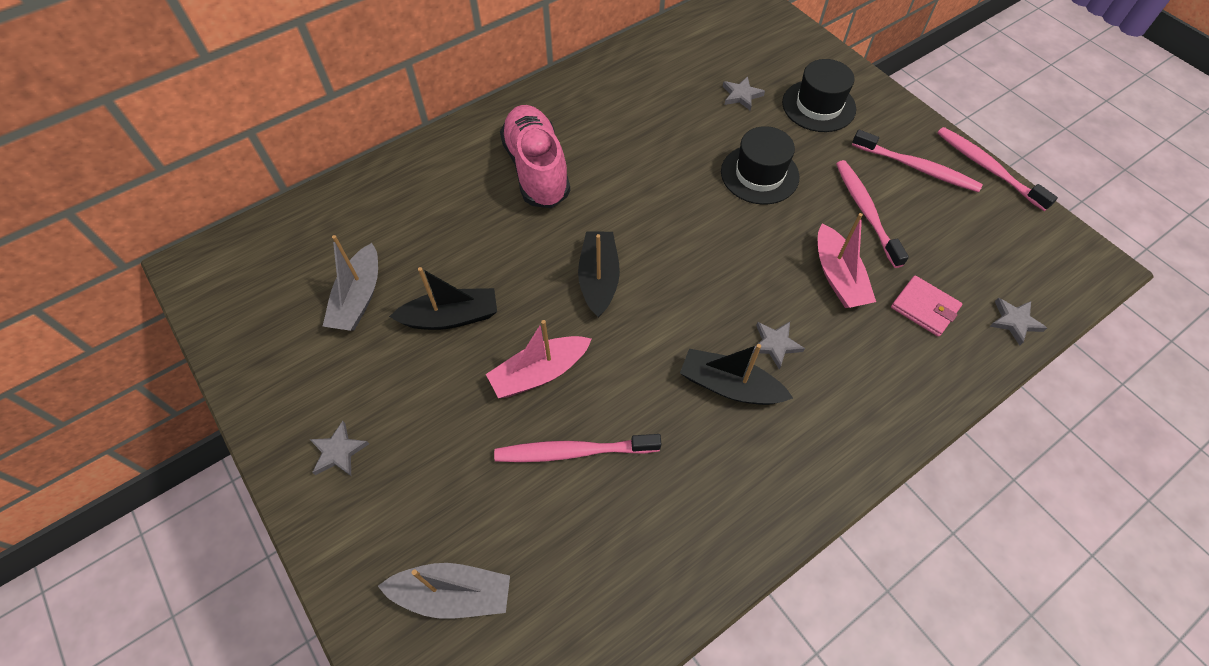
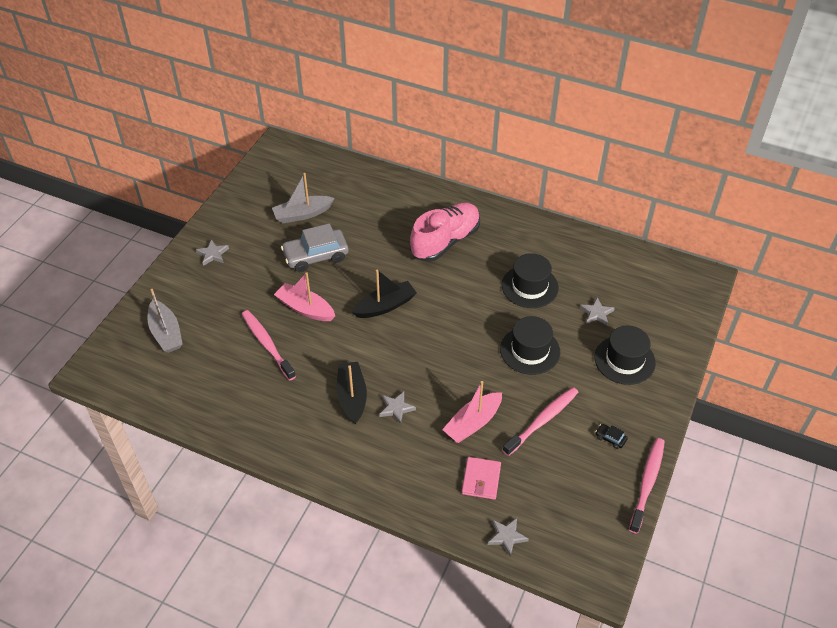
camera: 60 degrees right, 10 degrees down
black boat [389,267,497,330] -> grey car [281,223,349,272]
pink toothbrush [852,130,983,192] -> black car [595,424,628,449]
none -> black hat [502,253,559,308]

